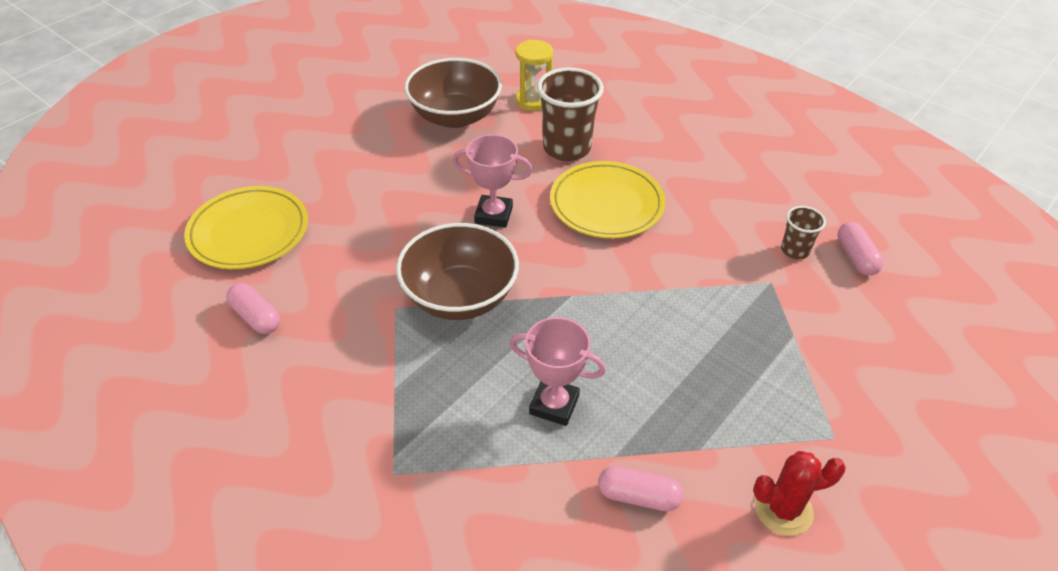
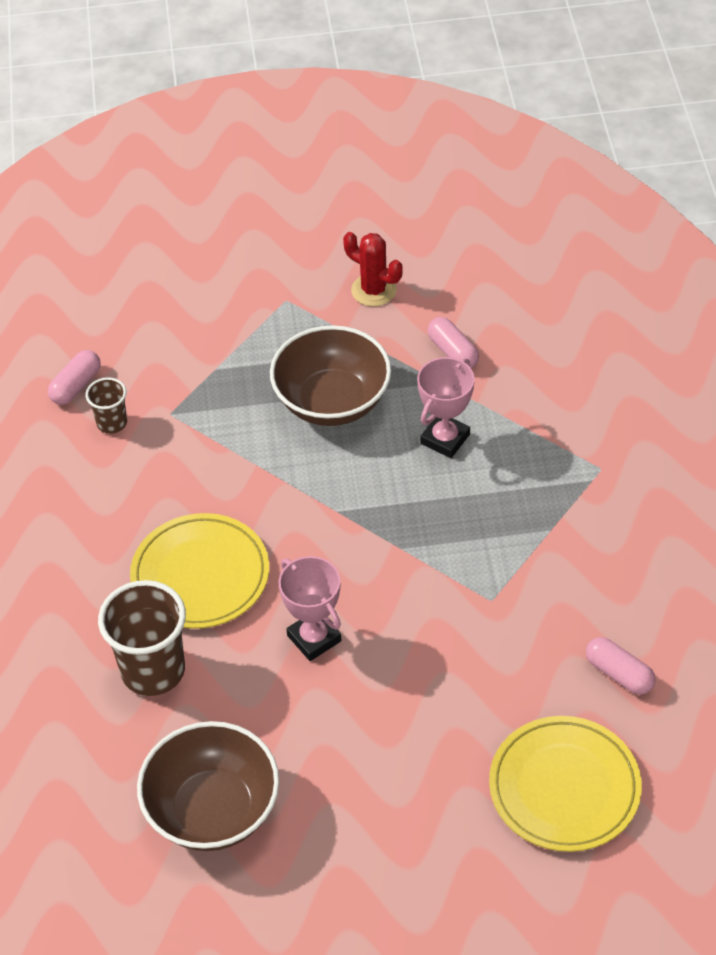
camera: 135 degrees left, 5 degrees up
pink capsule [226,283,280,334] -> pink capsule turned 45 degrees counterclockwise [586,637,656,695]
brown bowl [396,223,519,320] -> brown bowl moved to [270,325,391,426]
pink trophy [510,317,606,426] -> pink trophy turned 60 degrees clockwise [417,357,475,458]
yellow hourglass [516,40,553,111] -> none

